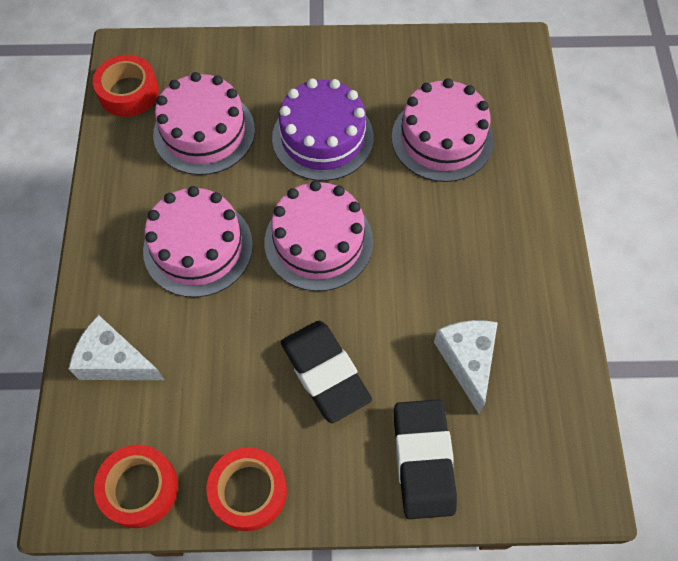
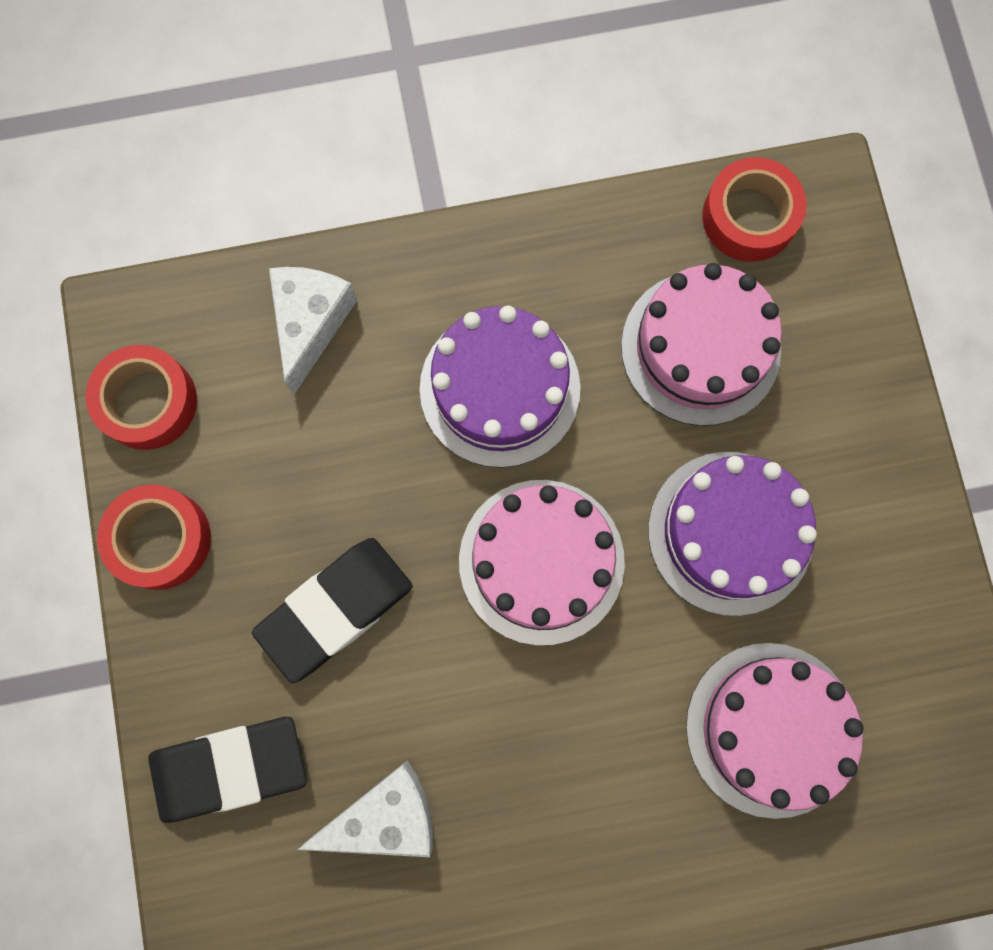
camera: 80 degrees right, 15 degrees up
pink cake [143,186,253,297] -> purple cake [420,306,580,468]

